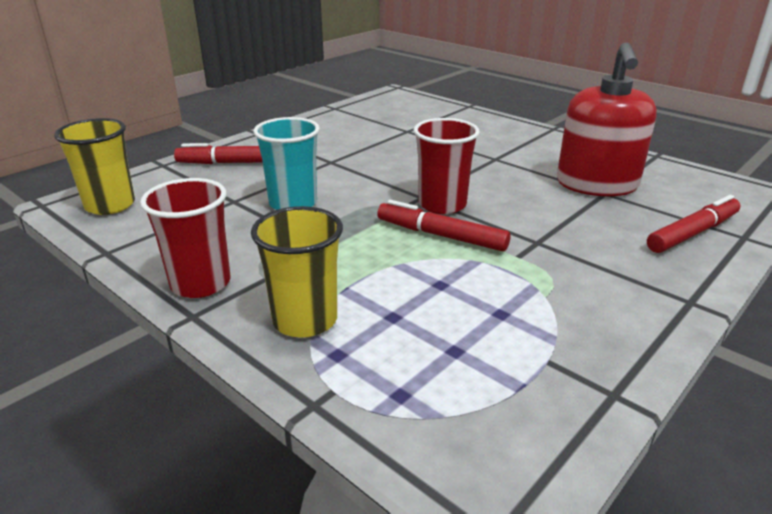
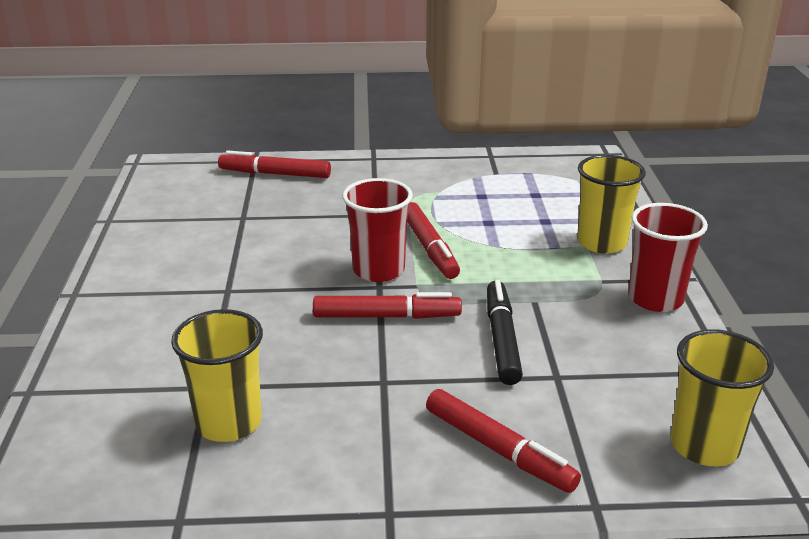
camera: 135 degrees left, 0 degrees up
turquoise cup [253,117,320,210] -> black marker [487,280,523,385]
red soap dispenser [557,42,657,196] -> none
none -> yellow cup [171,309,263,442]
none -> red marker [313,292,462,319]

